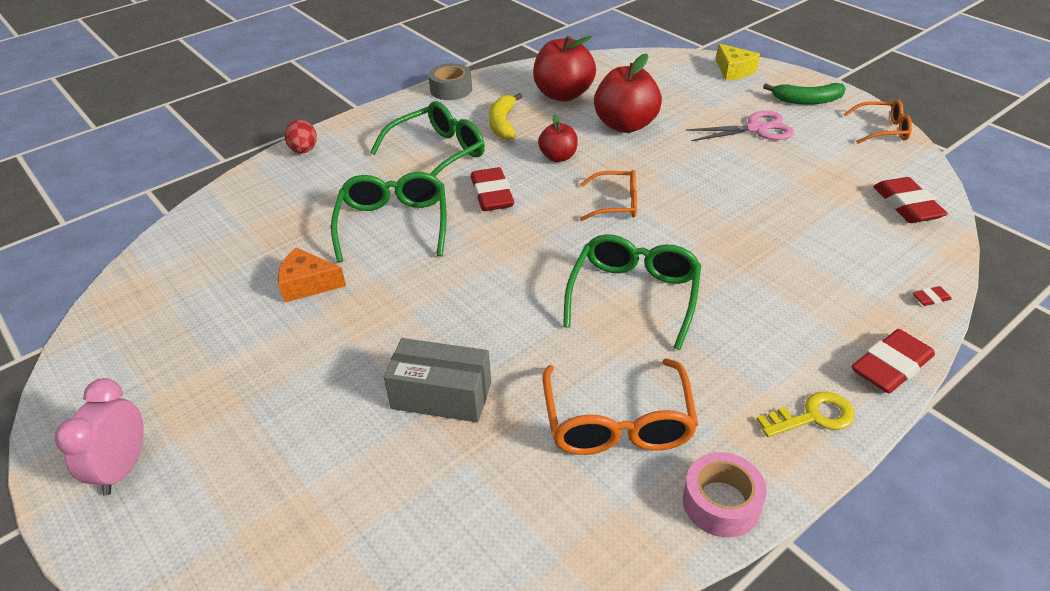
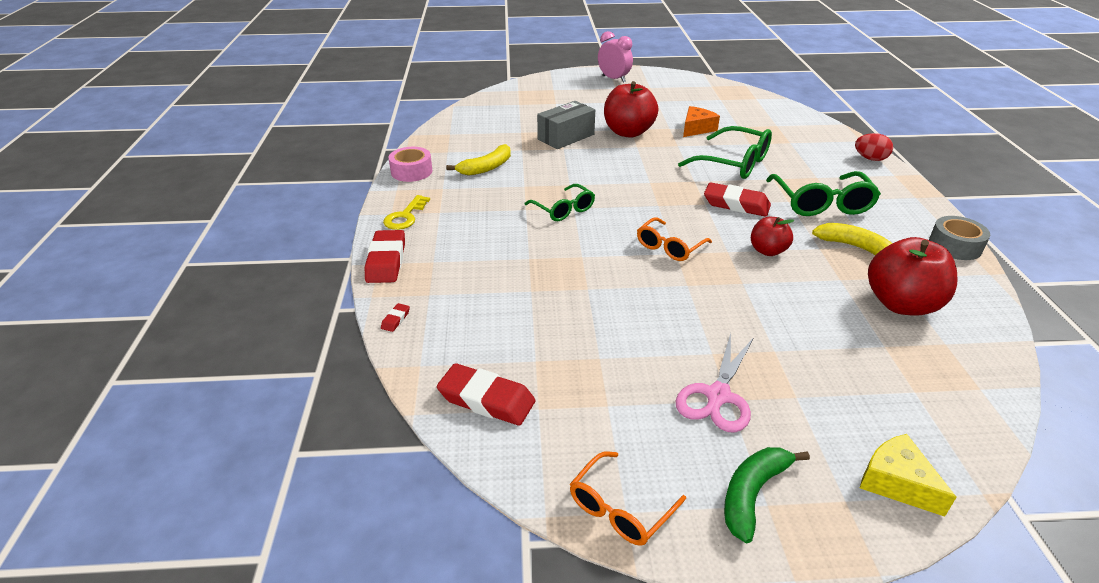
camera: 125 degrees right, 5 degrees down
orange glasses [543,358,698,455] -> yellow banana [446,144,511,176]
green glasses [563,234,701,350] -> green glasses [525,184,595,221], size x0.63
red apple [594,53,662,133] -> red apple moved to [604,81,658,138]
yellow cheese [716,44,760,81] -> yellow cheese turned 45 degrees clockwise [860,434,956,517]

